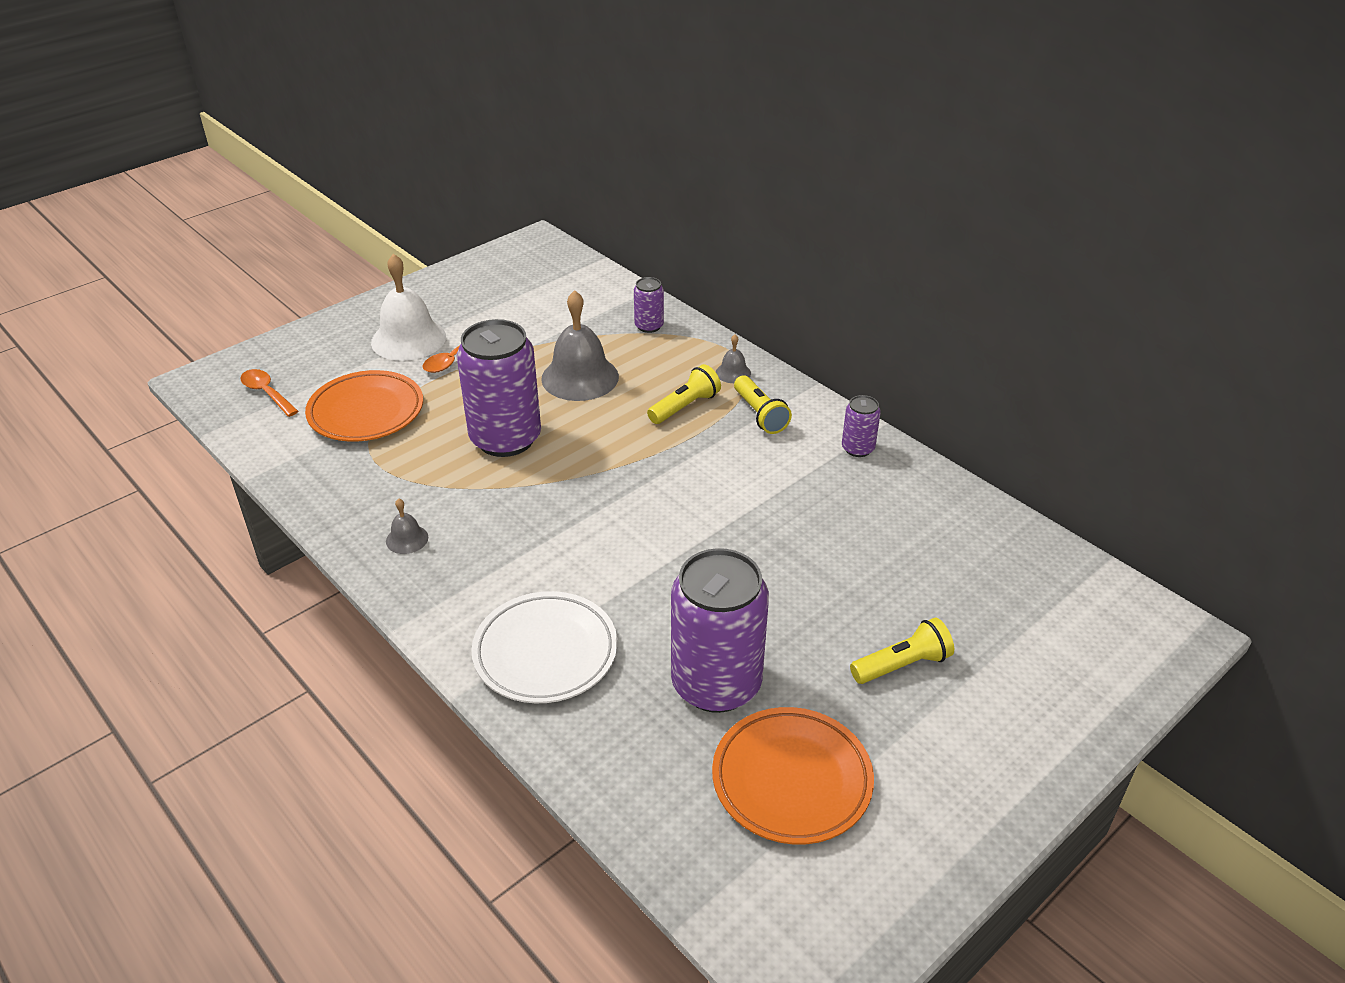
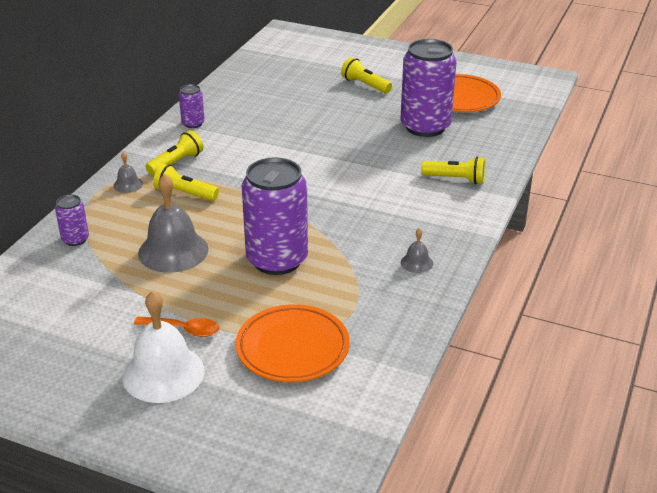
camera: 115 degrees left, 5 degrees down
orange spoon [240,369,298,417] -> none
white plate [471,591,617,703] -> yellow flashlight [421,157,486,184]

